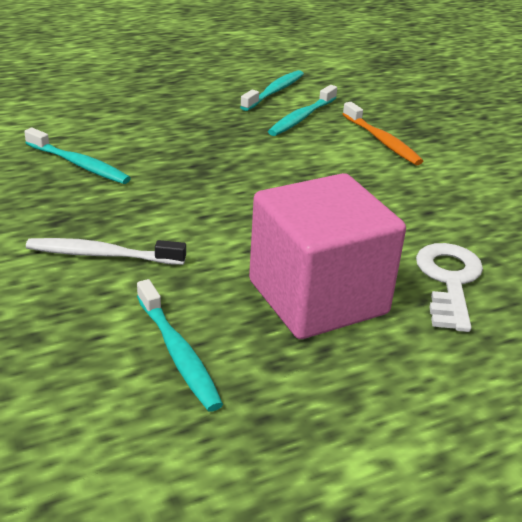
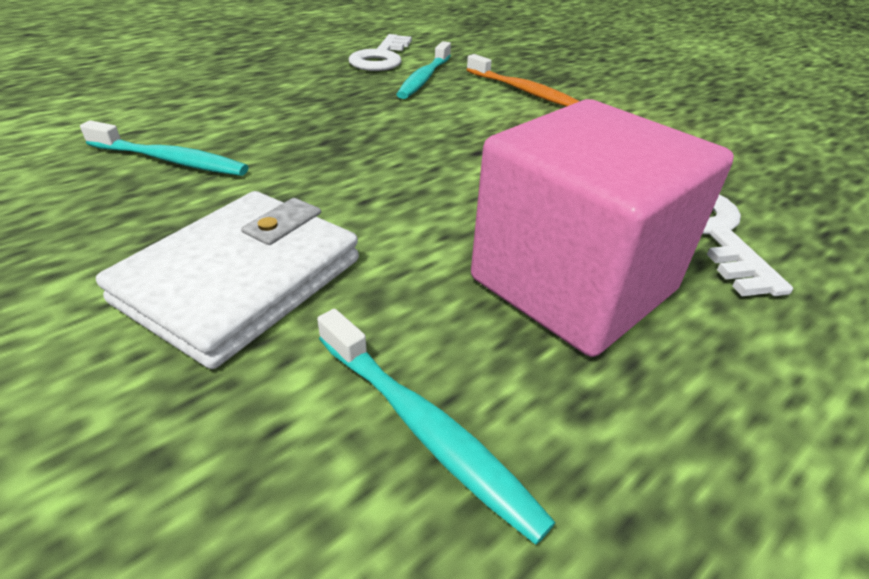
camera: 15 degrees left, 5 degrees up
white toothbrush [26,238,186,265] -> white wallet [96,191,359,369]
turquoise toothbrush [240,70,304,111] -> white key [348,34,412,71]

